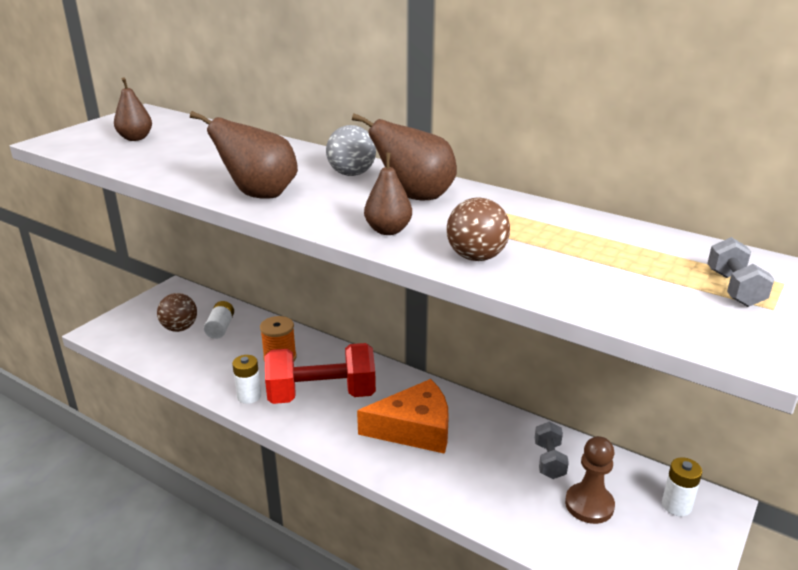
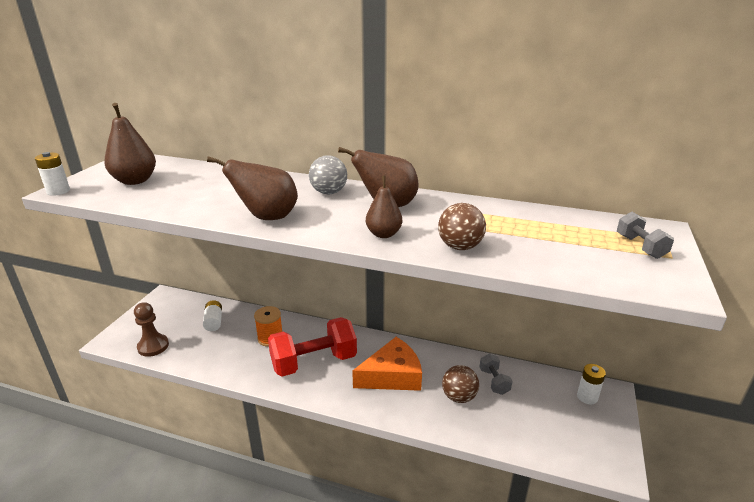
camera: 15 degrees left, 0 degrees up
brown pear [114,77,152,141] -> brown pear [104,103,156,185], size x1.55
brown ball [157,293,197,332] -> brown ball moved to [442,365,479,403]
white battery [232,355,261,404] -> white battery moved to [35,152,70,196]
brown pawn [565,436,615,524] -> brown pawn moved to [134,302,169,357]

